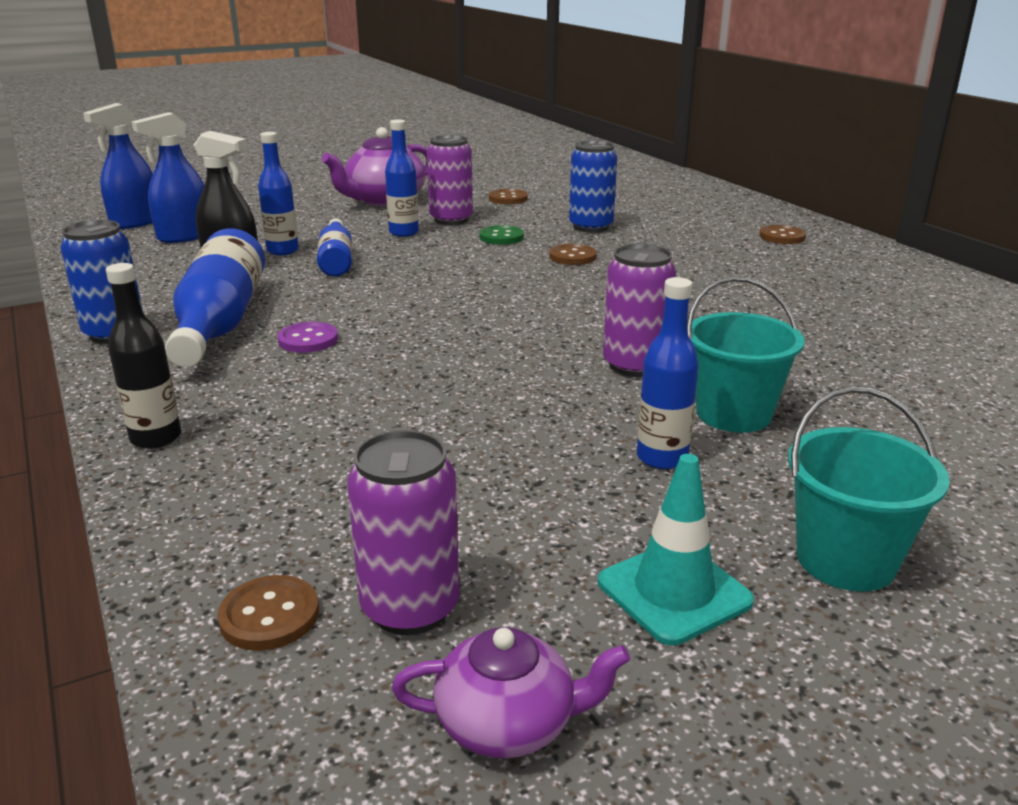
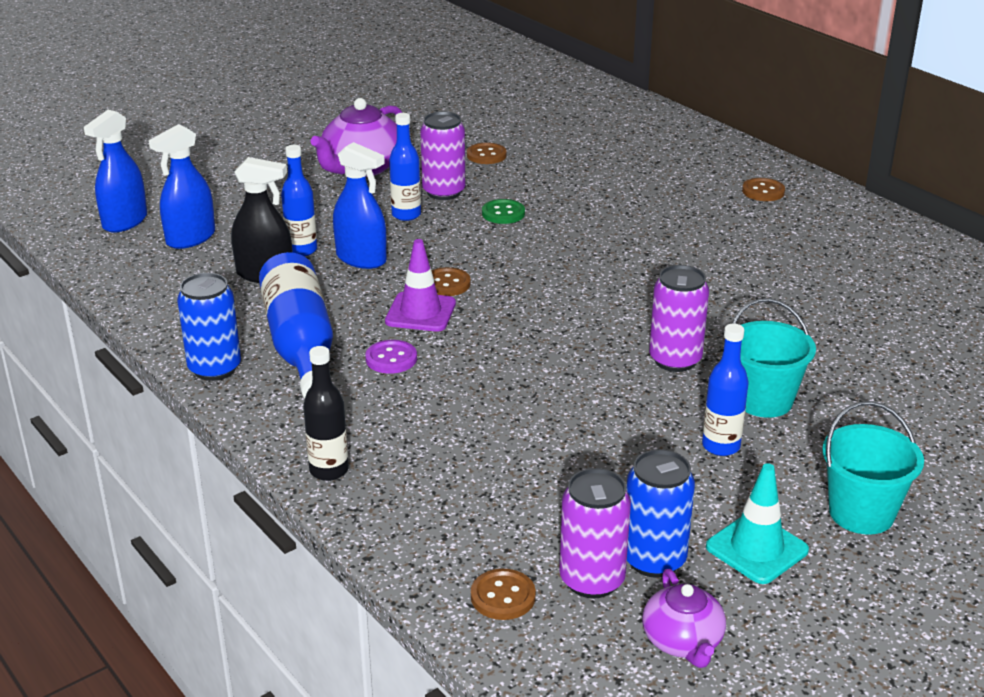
camera: 10 degrees left, 5 degrees up
blue bottle [317,218,352,277] -> blue spray bottle [333,142,387,269]
purple teapot [392,627,630,759] -> purple teapot turned 90 degrees clockwise [642,569,726,668]
brown button [549,244,597,265] -> brown button moved to [432,267,471,296]
blue can [569,140,617,233] -> blue can moved to [626,449,695,578]
none -> purple traffic cone [385,239,456,332]

